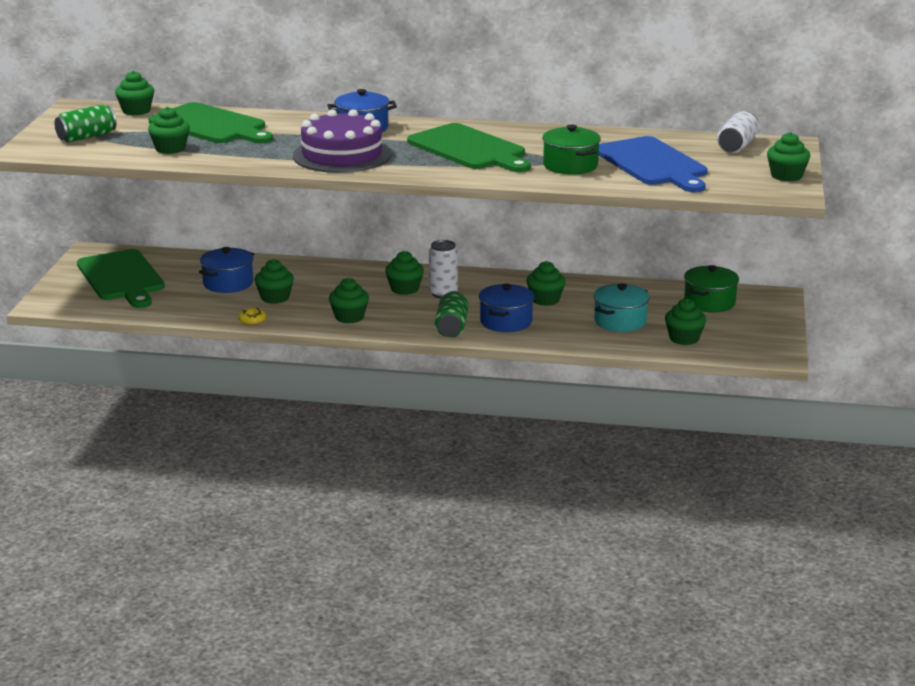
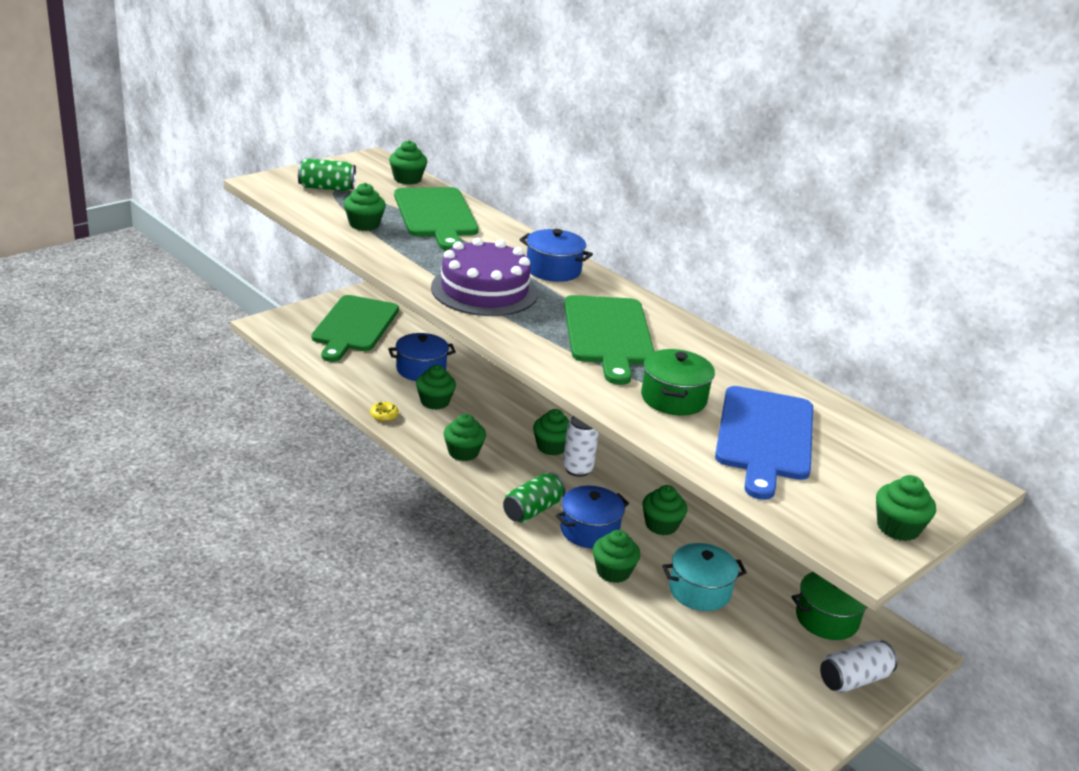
camera: 35 degrees right, 5 degrees up
green cupcake [665,298,706,345] -> green cupcake moved to [593,530,640,583]
white can [717,111,759,153] -> white can moved to [820,640,898,693]

